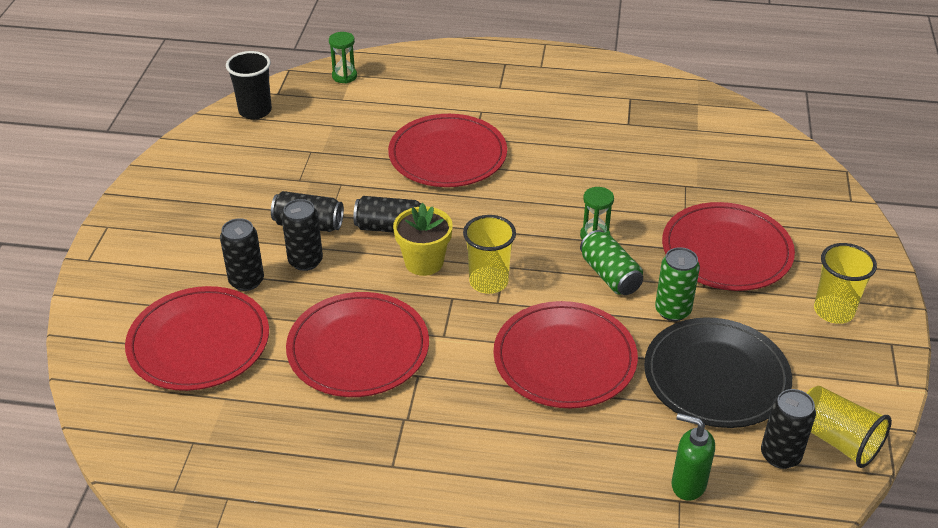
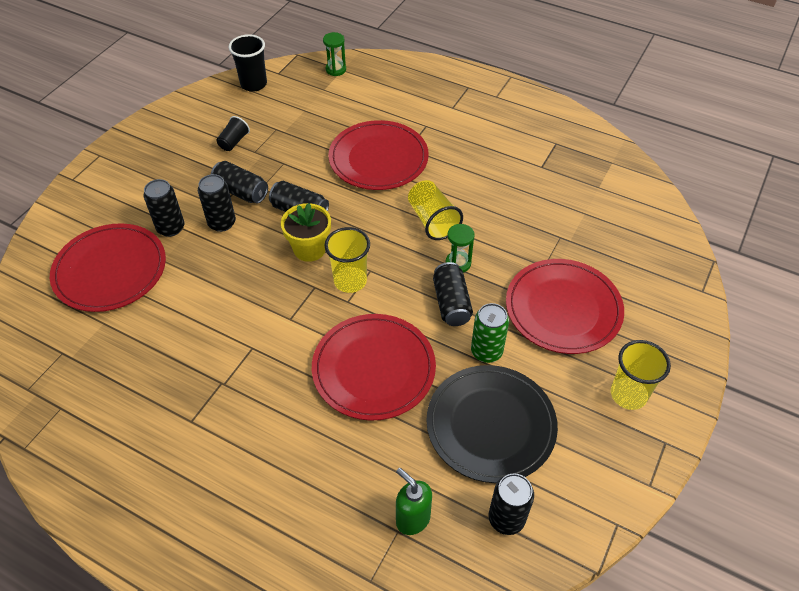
camera: 20 degrees right, 10 degrees up
red plate [286,292,429,397] -> none
green can [580,230,643,295] -> black can [433,262,473,326]
yellow cup [806,386,892,468] -> yellow cup moved to [408,180,463,240]
none -> black cup [217,116,250,151]

